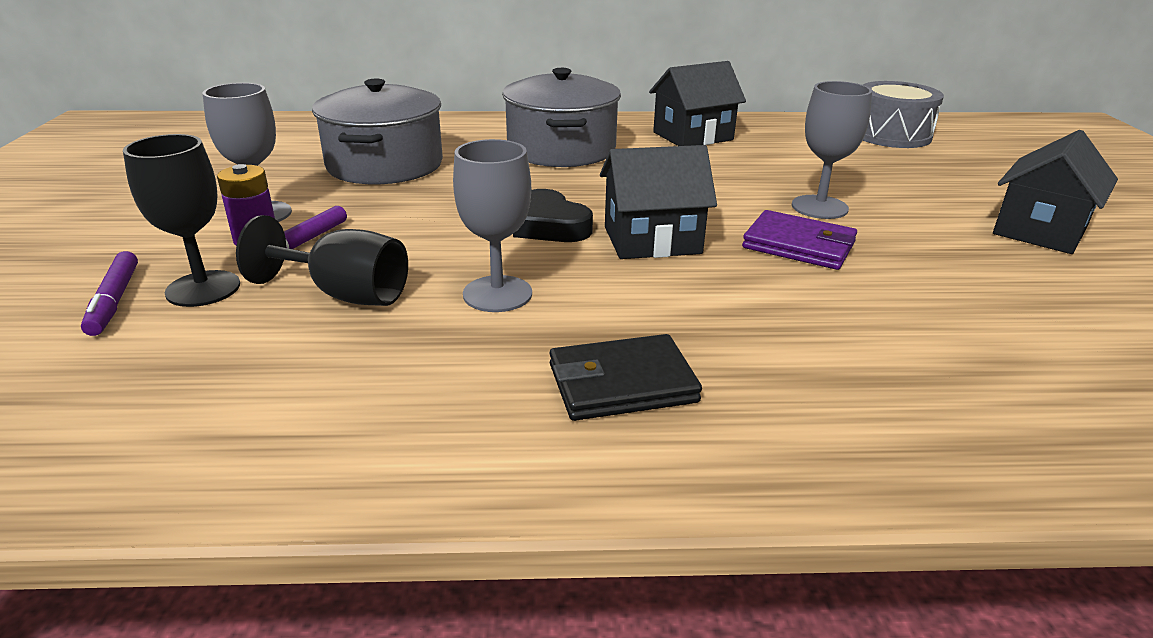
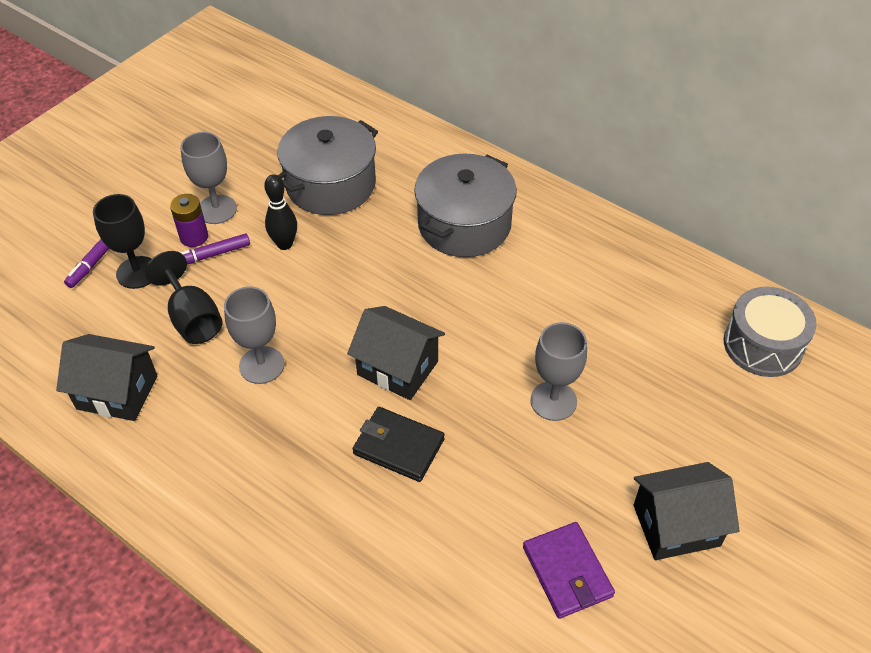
camera: 40 degrees right, 20 degrees up
black heart [513,189,593,242] -> none
black wallet [550,334,702,421] -> black wallet moved to [352,407,445,482]
black house [649,61,746,146] -> black house moved to [56,334,157,421]
purple wallet [742,210,857,270] -> purple wallet moved to [523,522,615,619]
none -> black bowling pin [264,174,297,250]

